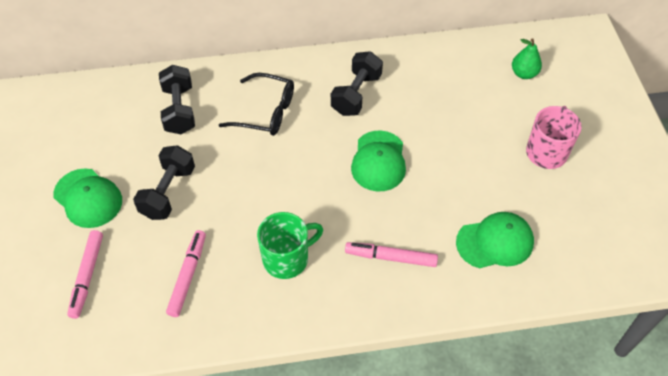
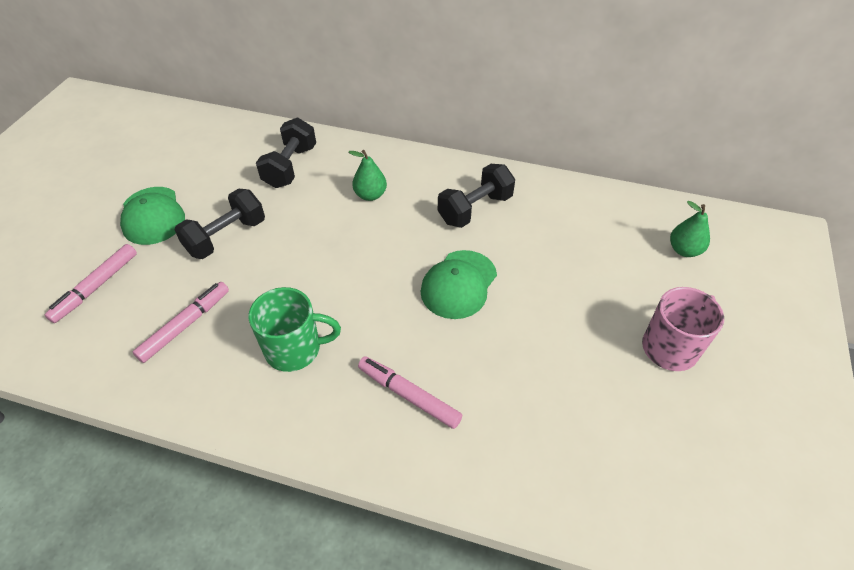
camera: 25 degrees right, 5 degrees down
black glasses [219,73,294,136] -> green pear [349,150,387,201]
green cap [456,212,534,268] -> none

